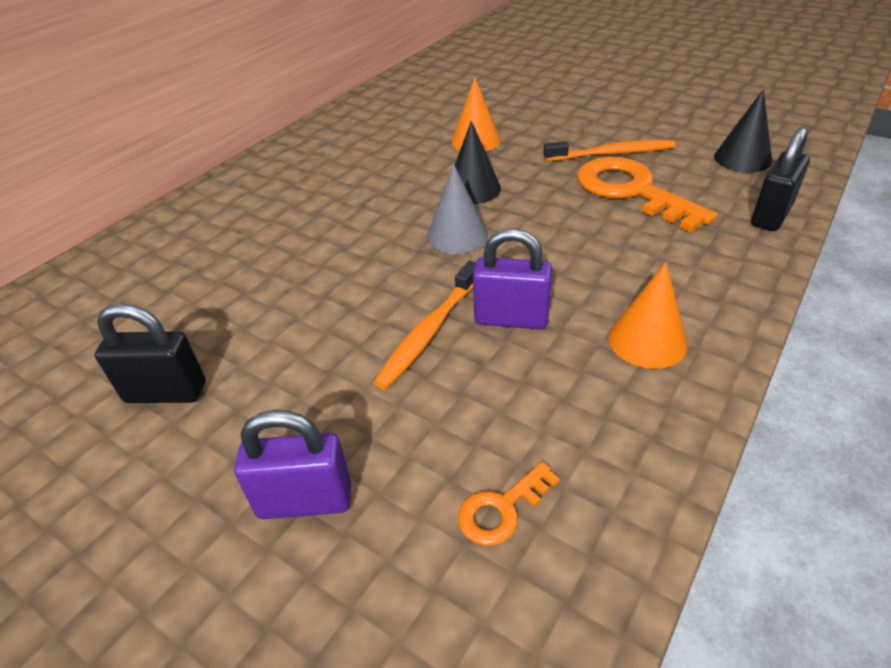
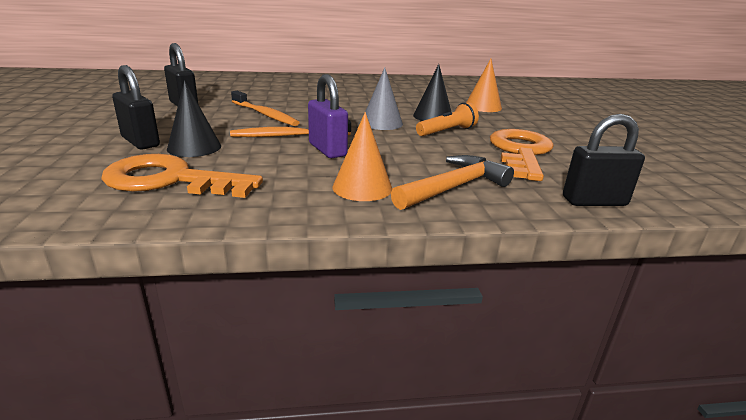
camera: 45 degrees right, 15 degrees down
purple padlock [234,410,351,519] -> black padlock [112,65,160,149]
orange key [458,462,560,546] -> orange key [101,154,263,198], size x2.16
orange toothbrush [543,140,676,161] -> orange toothbrush moved to [231,91,300,126]
black cone [714,89,772,172] -> black cone moved to [167,81,221,157]
none -> orange hammer [391,155,514,210]
none -> orange flashlight [416,102,479,136]

